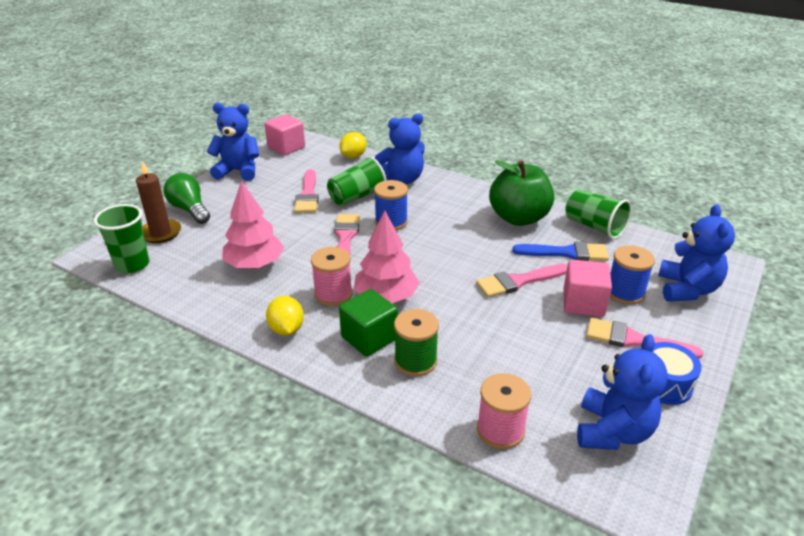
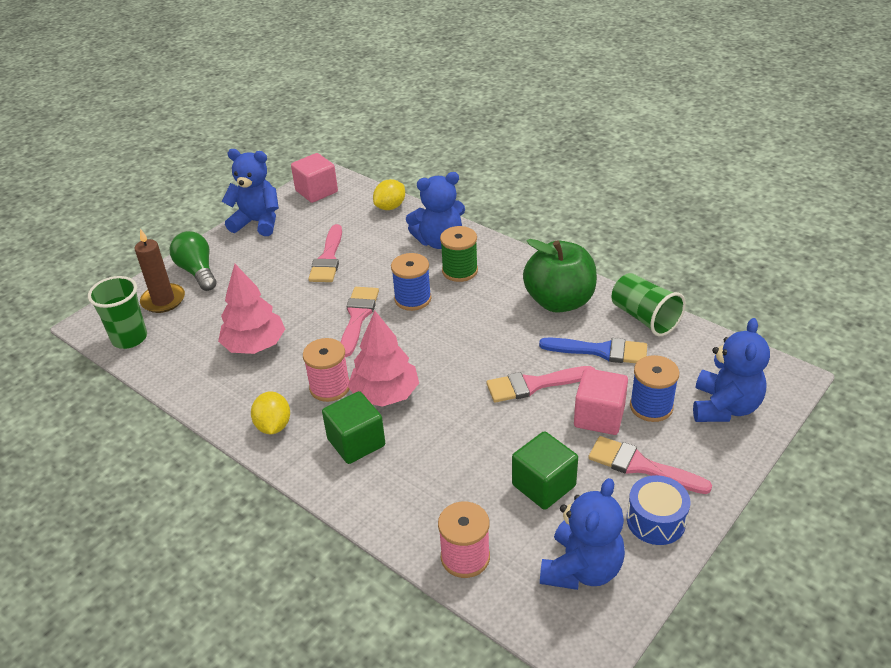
camera: 10 degrees right, 5 degrees up
green cup [327,156,386,206] -> none
green spool [394,309,439,376] -> green spool moved to [440,226,478,282]
none -> green cube [512,431,578,510]

